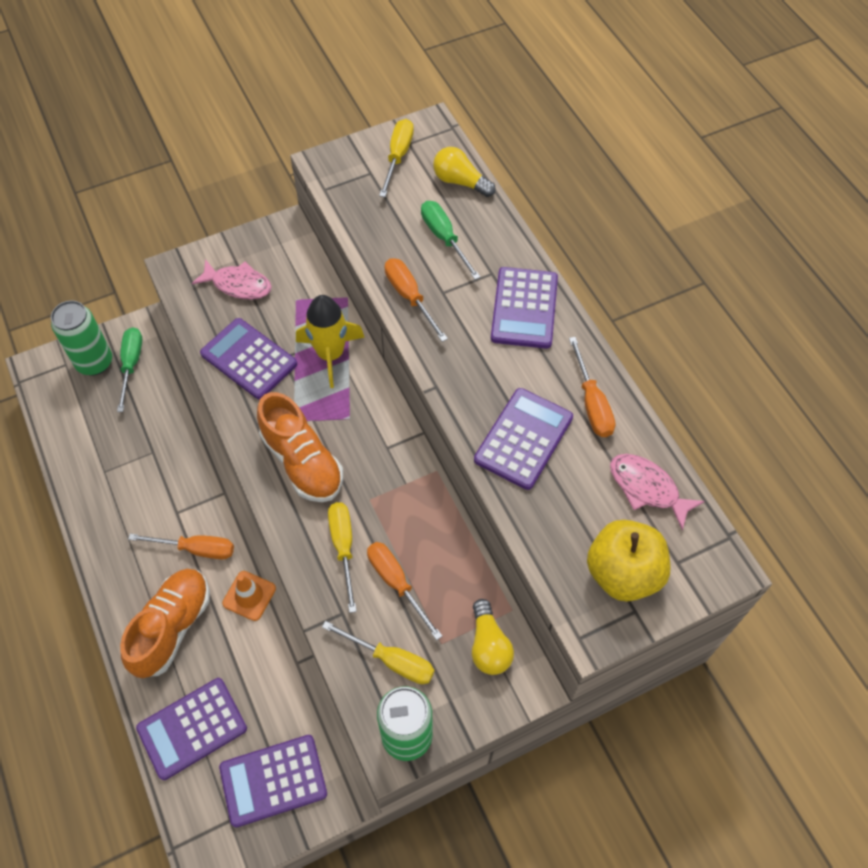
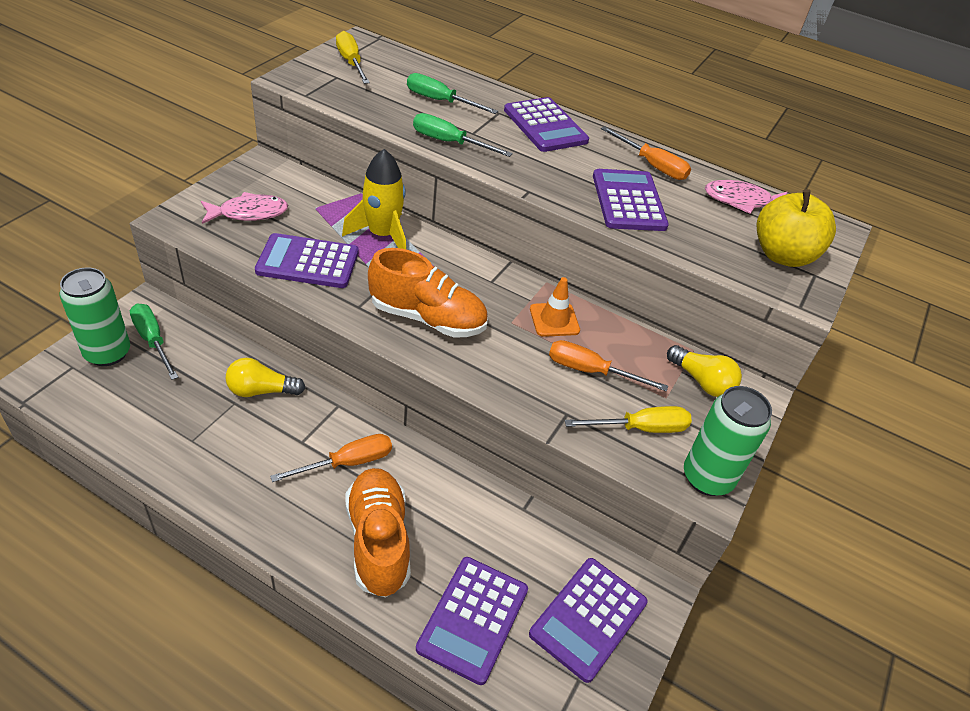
camera: 40 degrees left, 15 degrees down
orange traffic cone [222,571,276,621] -> orange traffic cone moved to [530,277,580,337]
yellow screwdriver [328,502,357,613] -> none
orange screwdriver [385,258,448,342] -> green screwdriver [413,113,513,157]
yellow light bulb [433,147,496,197] -> yellow light bulb moved to [226,358,305,397]

